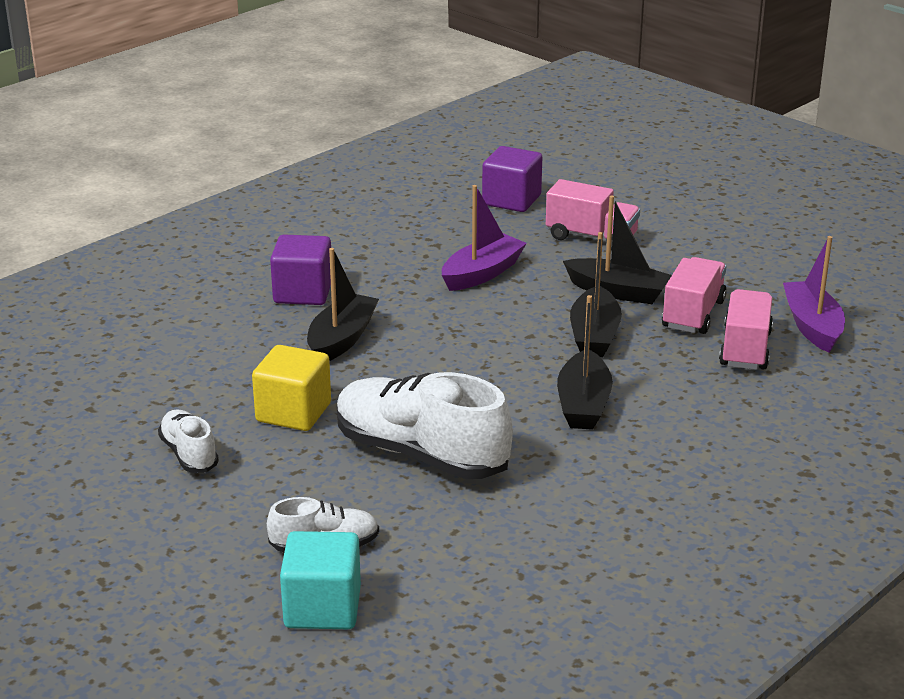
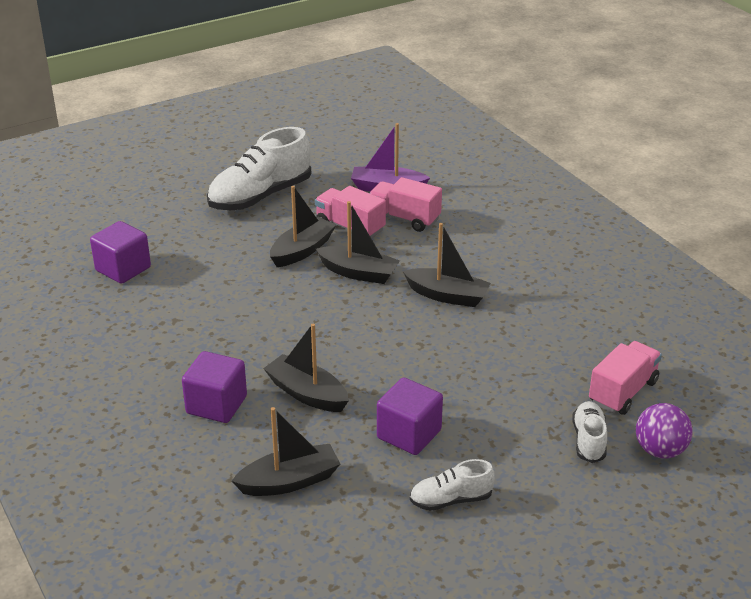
camera: 75 degrees left, 5 degrees up
yellow cube [252,345,331,431] -> purple cube [377,378,443,455]
turquoise cube [280,531,361,629] -> purple ball [636,403,693,459]
white shoe [337,372,513,479] -> white shoe moved to [207,127,311,210]
purple boat [442,185,527,291] -> none
pink truck [546,179,640,250] -> pink truck moved to [589,341,662,415]
none -> black boat [232,407,340,496]

